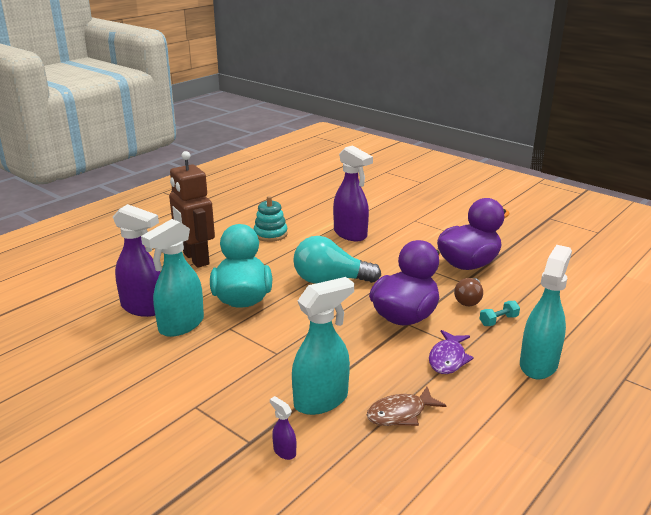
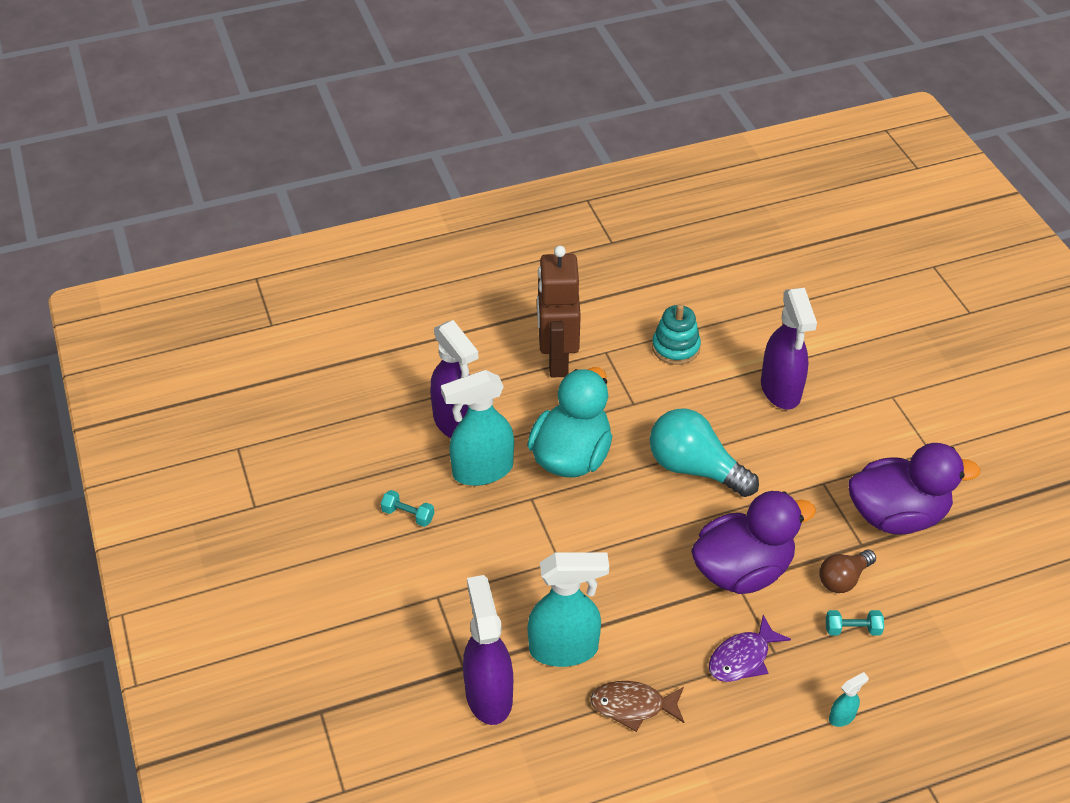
camera: 30 degrees right, 20 degrees up
purple spray bottle [270,396,296,460] -> purple spray bottle [463,575,513,725], size x2.35
turquoise spray bottle [520,245,572,379] -> turquoise spray bottle [829,672,869,727], size x0.43
none -> turquoise dumbbell [381,490,434,527]

